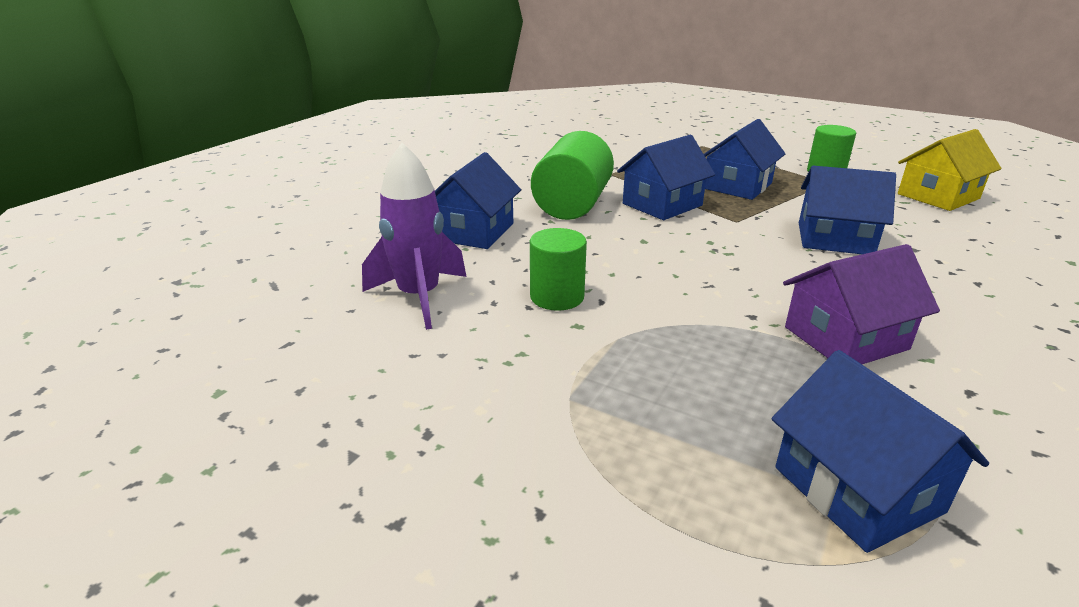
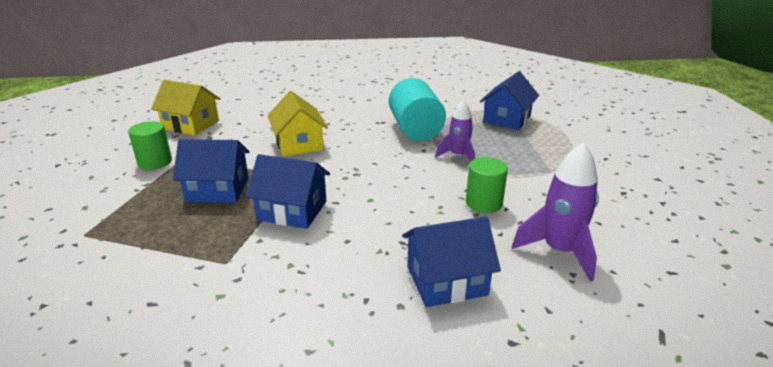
camera: 125 degrees left, 0 degrees up
green cylinder [531,131,614,220] -> none
purple house [783,244,940,364] -> turquoise cylinder [389,78,446,141]
blue house [799,166,896,254] -> yellow house [268,91,328,156]
none -> purple rocket [435,100,475,162]

